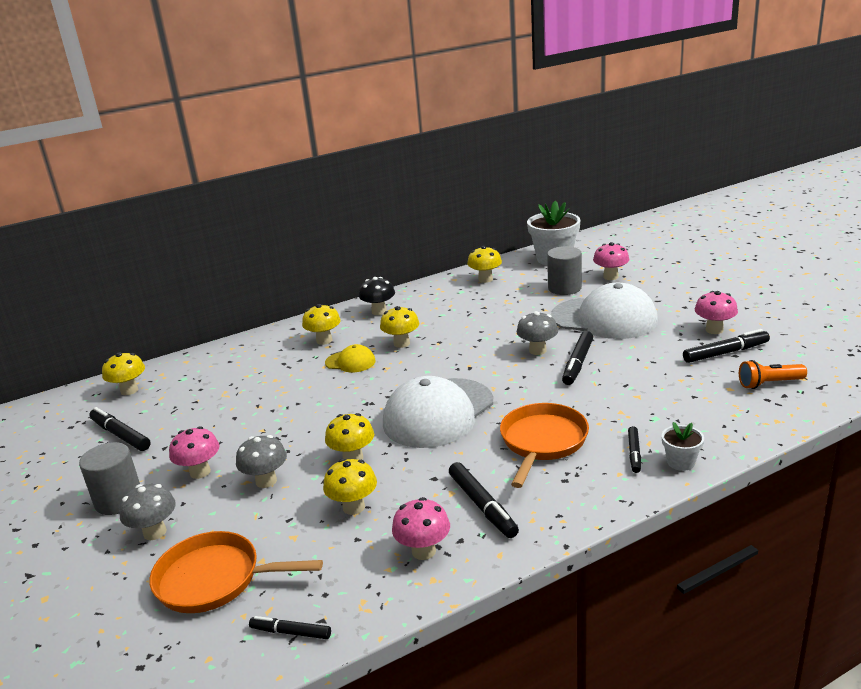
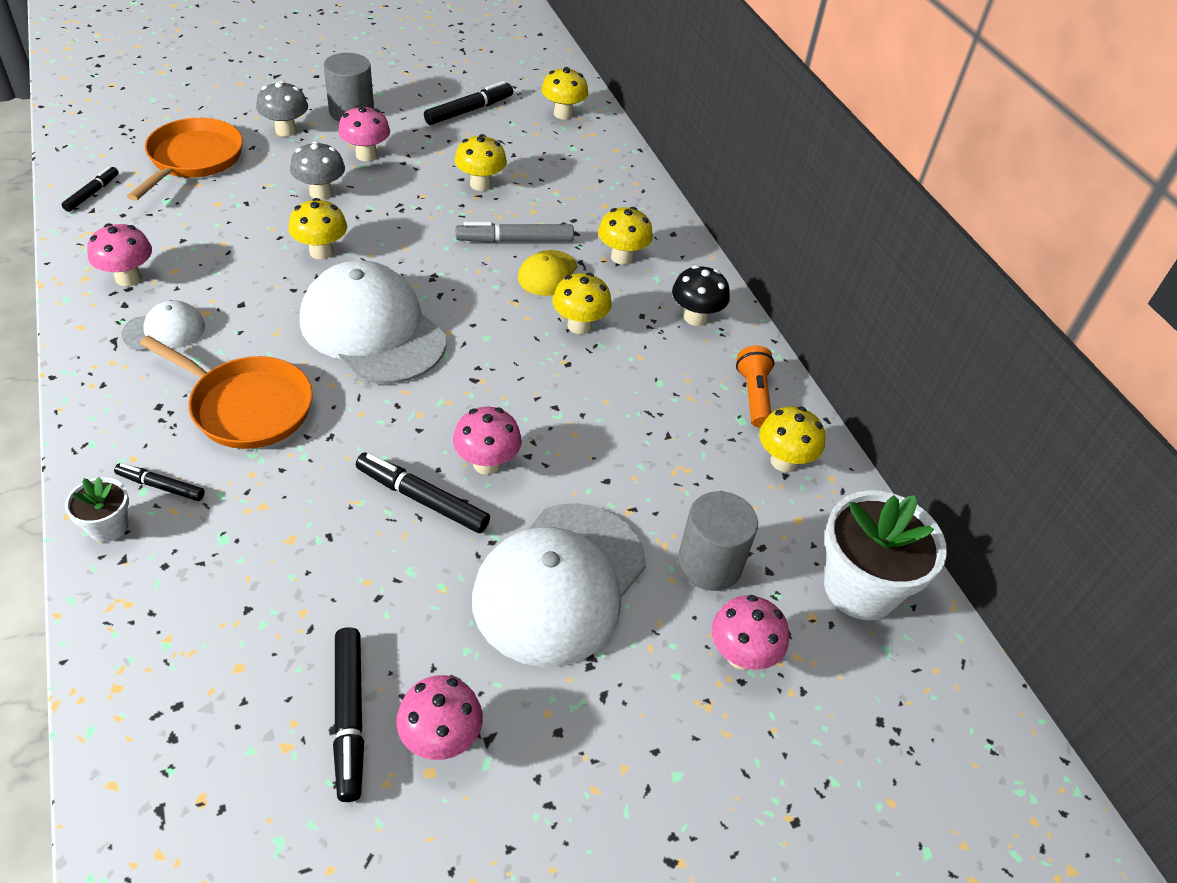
camera: 90 degrees right, 20 degrees up
yellow mushroom [323,459,377,515] -> yellow mushroom moved to [455,134,507,191]
black marker [449,462,519,538] -> white cap [121,300,205,351]
grey mushroom [517,311,558,355] -> pink mushroom [453,407,522,475]
orange flashlight [739,360,807,389] -> orange flashlight moved to [736,346,774,428]
none -> grey marker [456,222,574,243]

